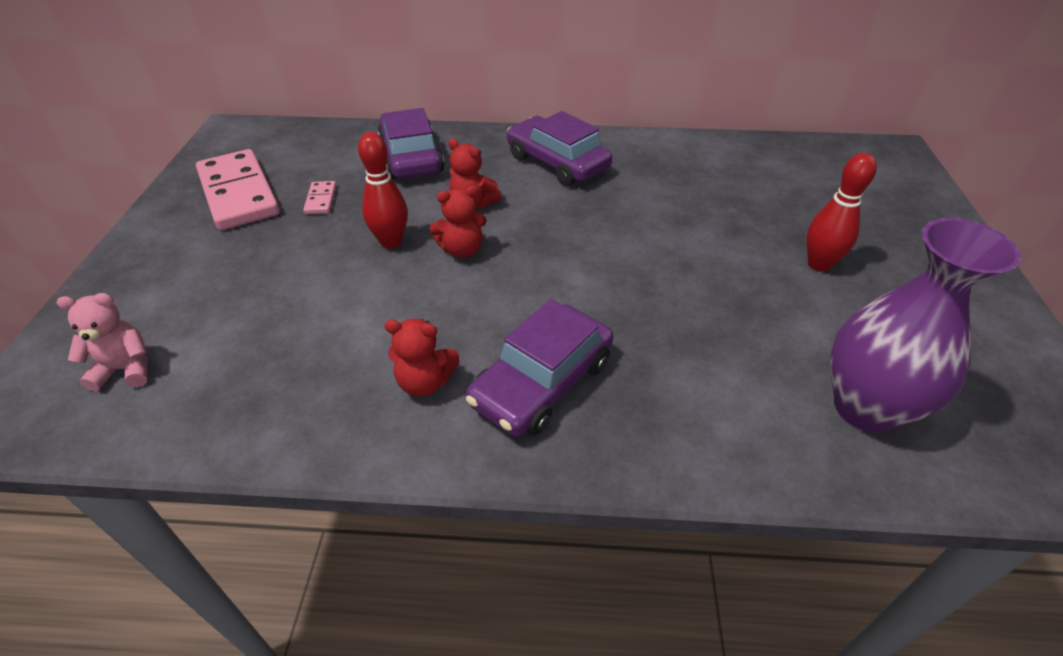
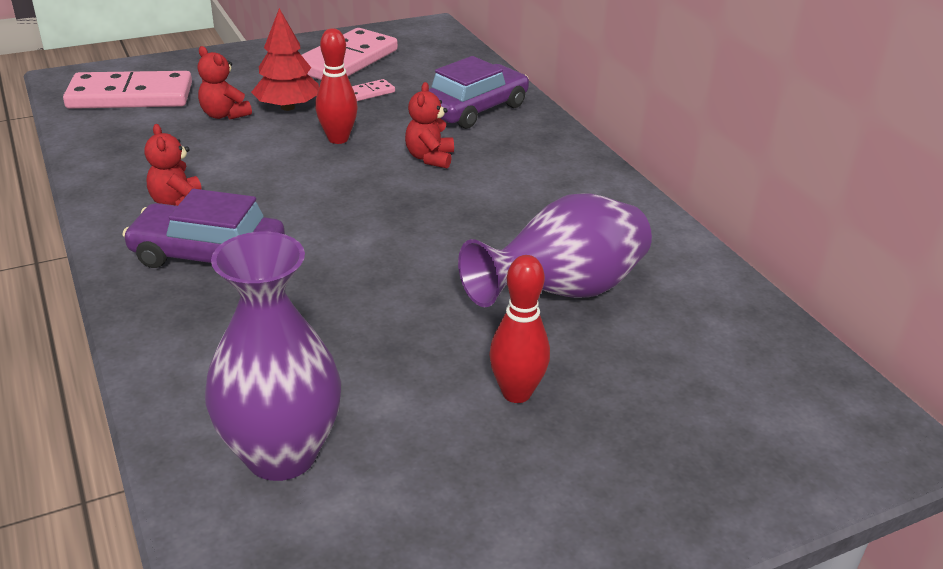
camera: 60 degrees right, 10 degrees down
pink teddy bear [57,293,147,391] -> pink domino [63,71,192,109]
red teddy bear [429,186,487,258] -> red teddy bear moved to [198,46,252,119]
purple car [507,111,612,186] -> none
none -> red tree [251,8,319,111]
none -> purple vase [458,193,652,307]

